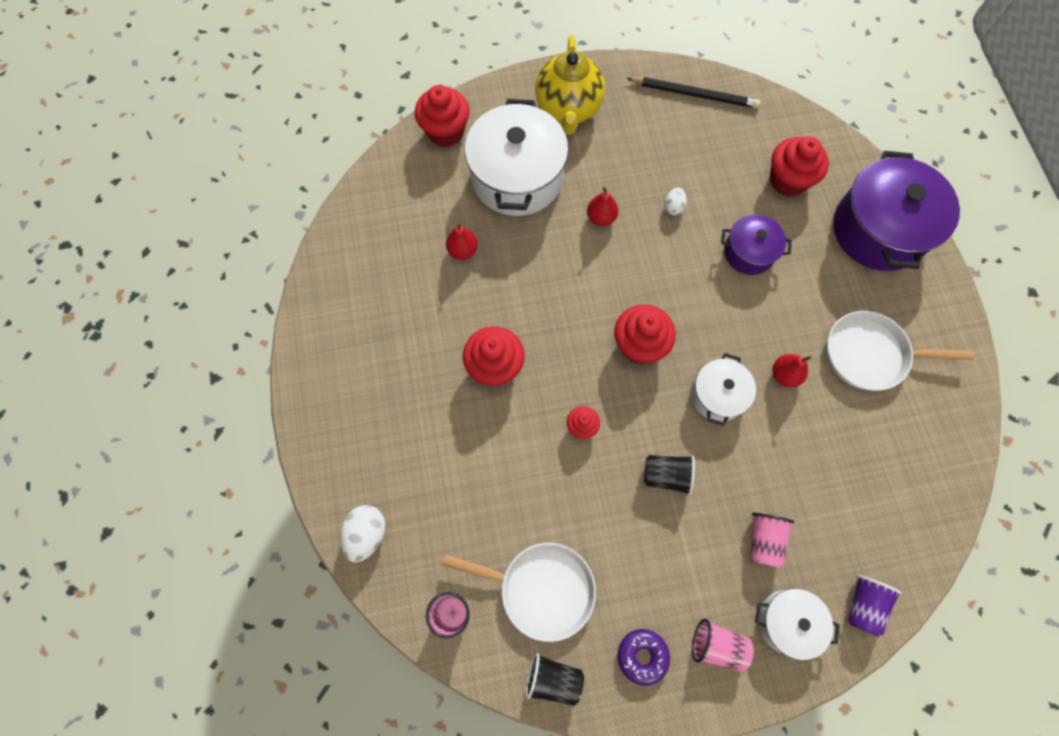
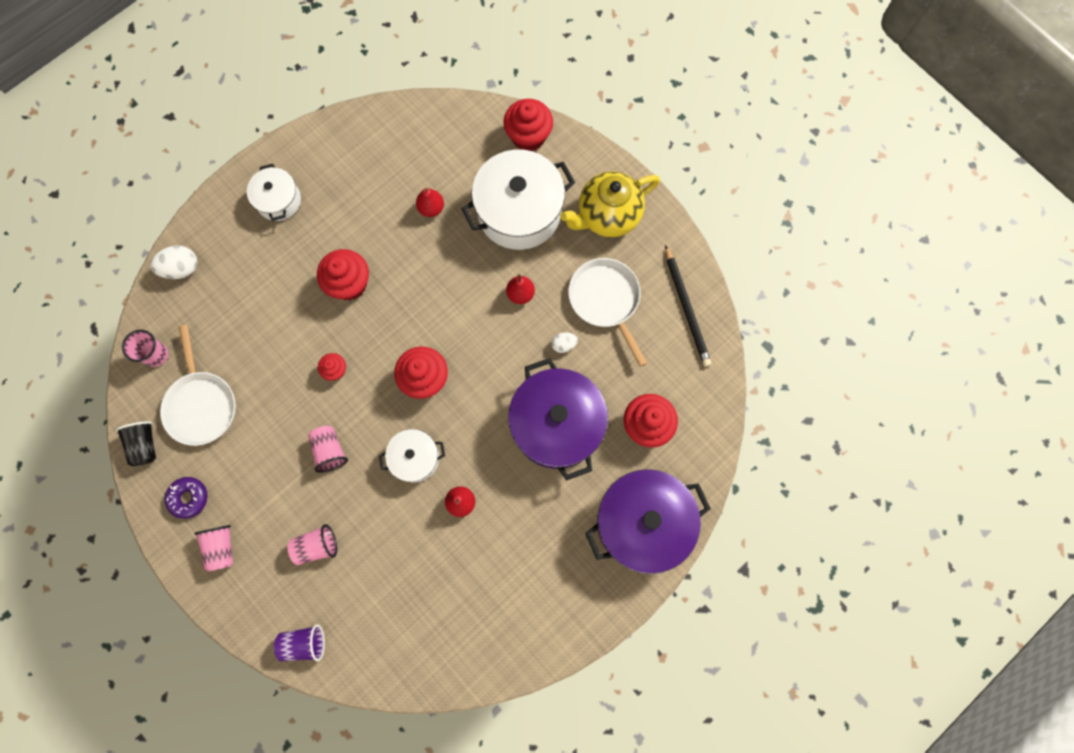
camera: 60 degrees right, 5 degrees up
black cup [644,455,695,495] -> pink cup [308,426,348,473]
purple pot [721,214,792,275] -> purple pot [508,358,608,481], size x1.85
white pot [755,588,840,660] -> white pot moved to [247,164,301,221]
white pan [826,311,975,391] -> white pan moved to [568,258,647,367]

